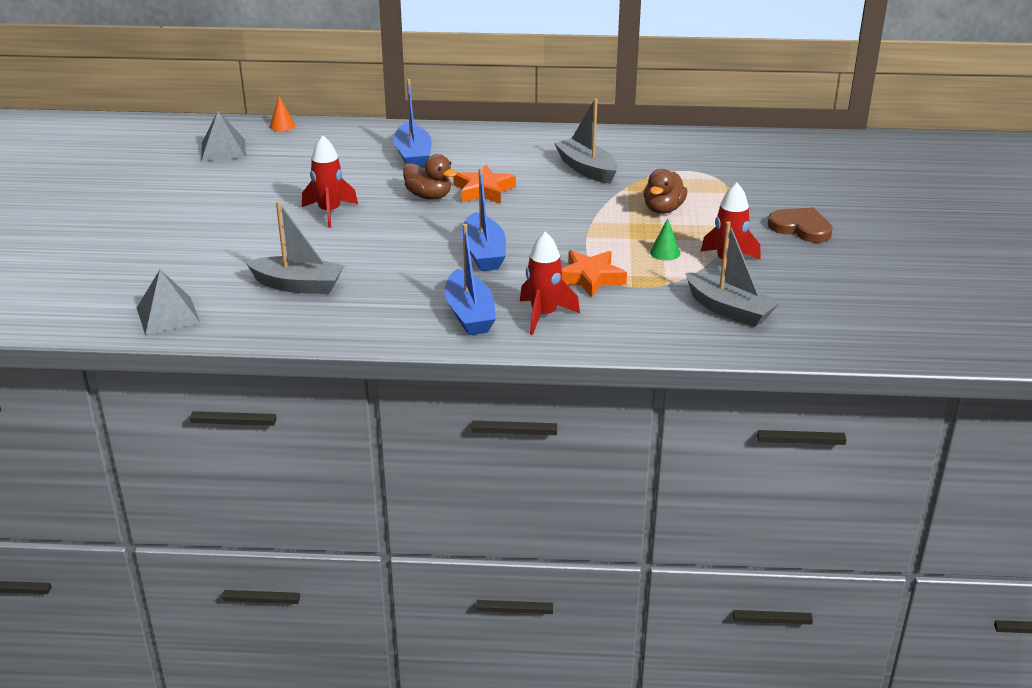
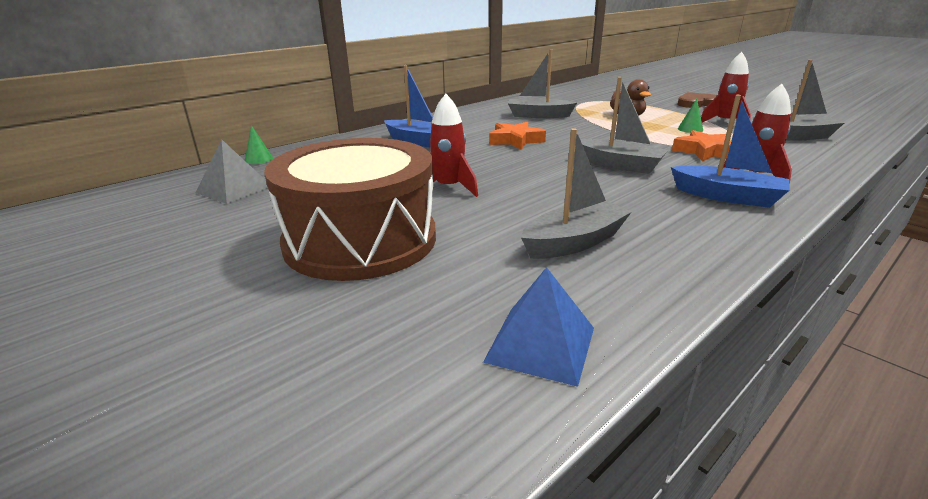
camera: 45 degrees left, 5 degrees down
grey pyramid [137,270,201,335] -> blue pyramid [483,267,594,387]
orange cone [270,96,295,131] -> green cone [245,125,273,164]
brown duck [403,154,457,200] -> none
blue boat [461,168,506,271] -> grey boat [580,77,668,174]
none -> brown drum [264,138,436,281]

